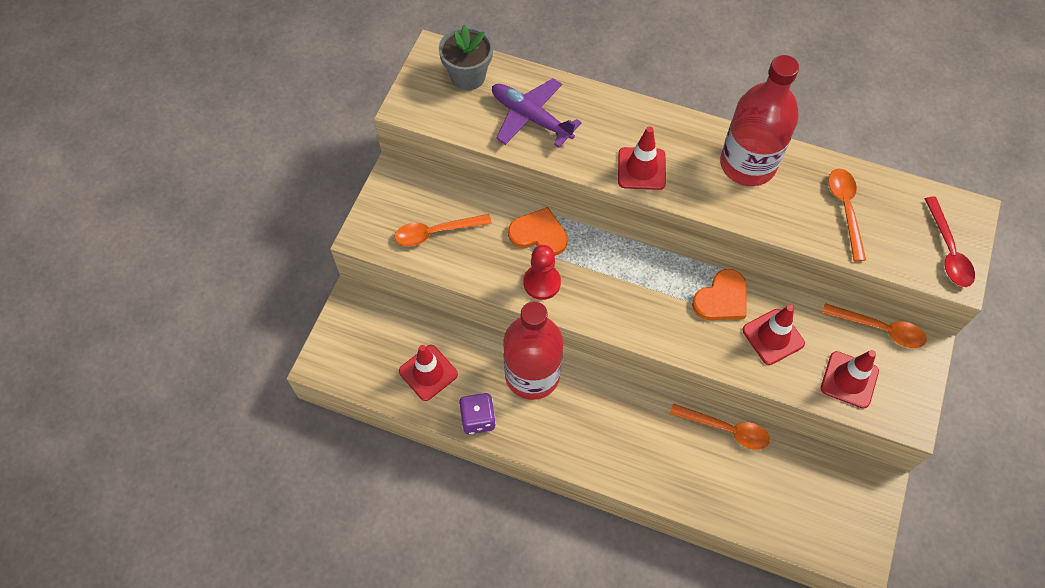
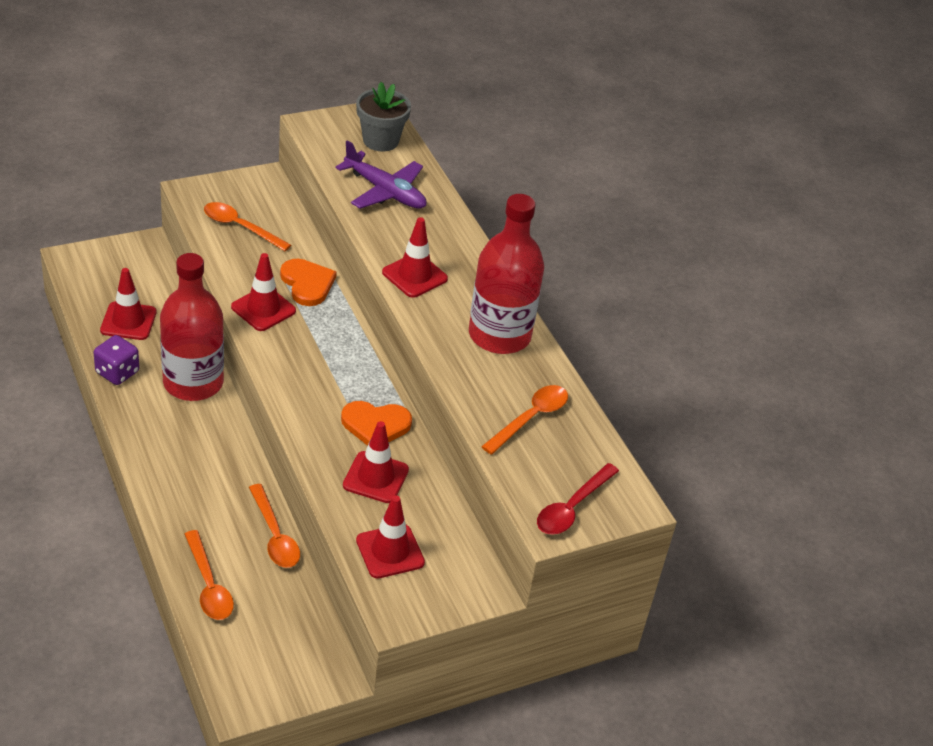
camera: 40 degrees right, 20 degrees down
purple plane [492,78,582,147] -> purple plane turned 135 degrees clockwise [336,140,427,209]
red pawn [524,245,561,300] -> red traffic cone [231,253,296,331]
orange spoon [822,303,927,348] -> orange spoon moved to [184,530,234,620]

